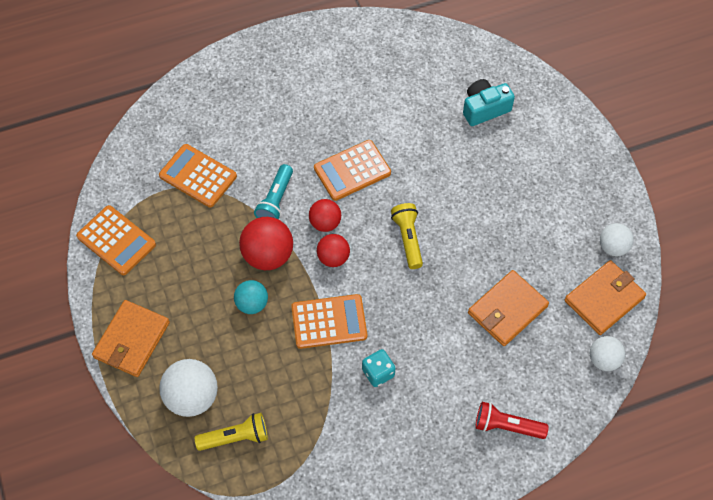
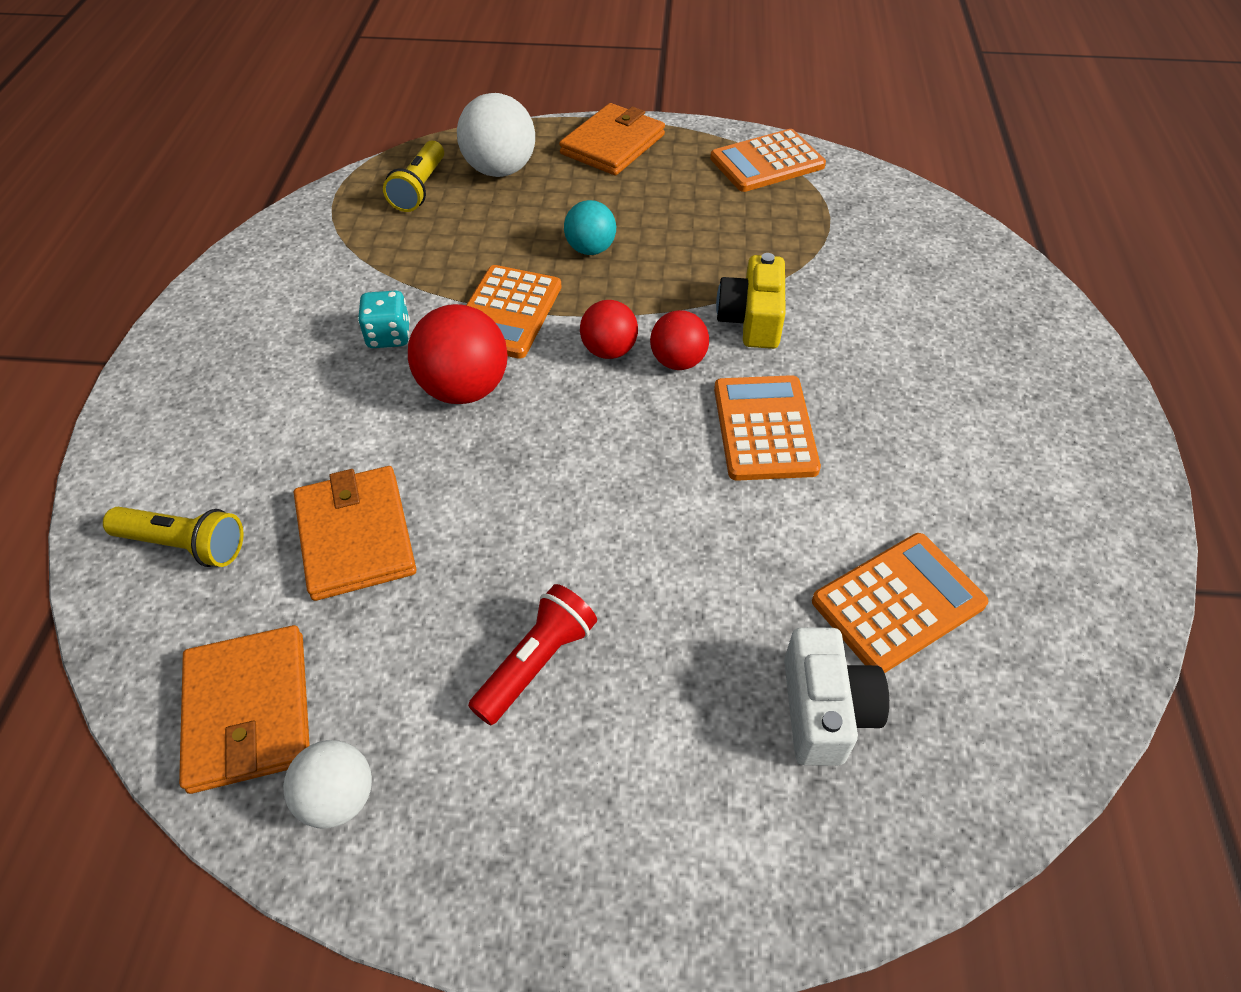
camera: 115 degrees right, 10 degrees down
orange wallet [92,300,170,377] -> orange wallet turned 75 degrees clockwise [559,103,665,175]
orange calculator [159,144,237,208] -> orange calculator moved to [812,533,988,673]
red ball [239,217,293,270] -> red ball moved to [408,304,508,404]
turquoise flashlight [254,164,293,219] -> yellow camera [716,253,785,349]
yellow flashlight [391,203,423,269] -> yellow flashlight moved to [103,507,244,567]
turquoise camera [463,79,515,126] -> white camera [784,627,889,766]
red flashlight [475,402,549,439] -> red flashlight moved to [468,584,597,725]
white ball [590,336,626,371] -> none

